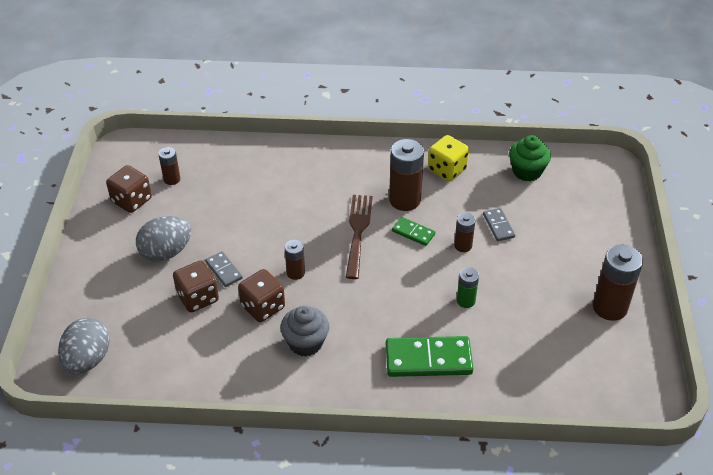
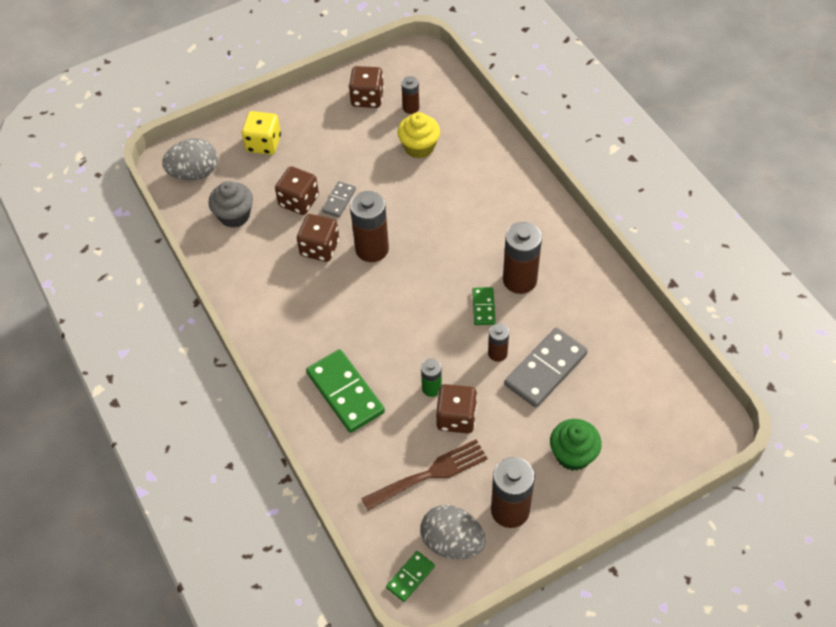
camera: 60 degrees right, 10 degrees up
grey egg [136,216,191,262] -> grey egg moved to [421,505,486,559]
grey cupcake [280,306,329,356] -> grey cupcake moved to [208,181,253,228]
brown battery [285,240,305,280] -> brown battery [350,191,389,262], size x1.83
brown fork [346,195,373,279] -> brown fork moved to [361,440,488,510]
yellow dice [428,135,469,181] -> yellow dice moved to [242,111,281,155]
grey domino [483,208,515,241] -> grey domino [504,327,588,408], size x1.90
green cupcake [509,135,551,181] -> green cupcake moved to [550,419,602,471]
none -> green domino [386,551,435,602]
none -> yellow cupcake [397,112,440,158]
none -> brown dice [436,384,477,434]

